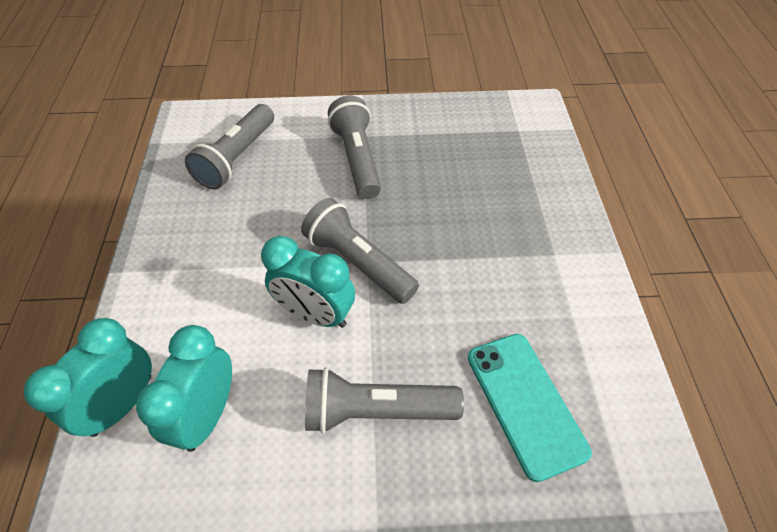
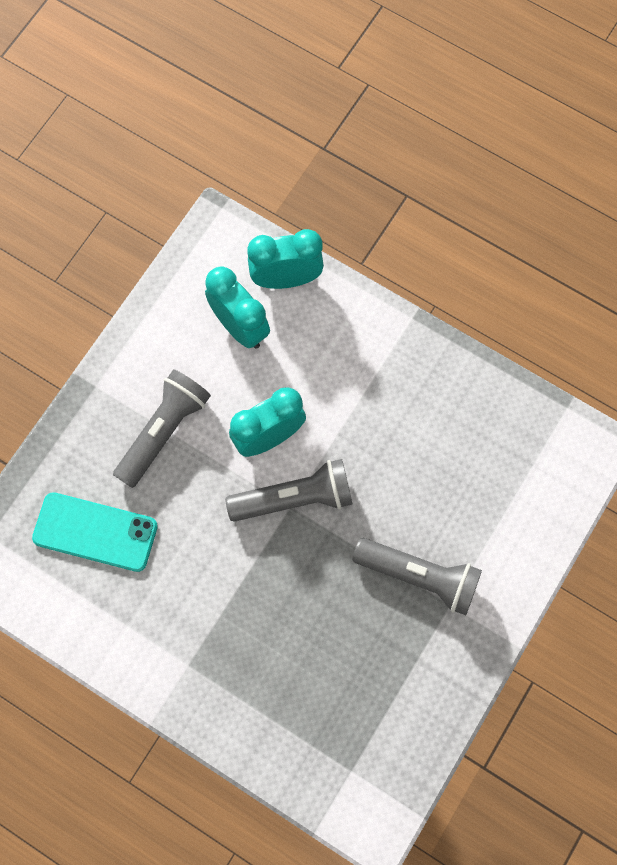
camera: 125 degrees right, 20 degrees up
turquoise clock [24,318,152,437] -> turquoise clock turned 75 degrees counterclockwise [247,229,324,289]
grey flashlight [185,104,274,189] -> none

